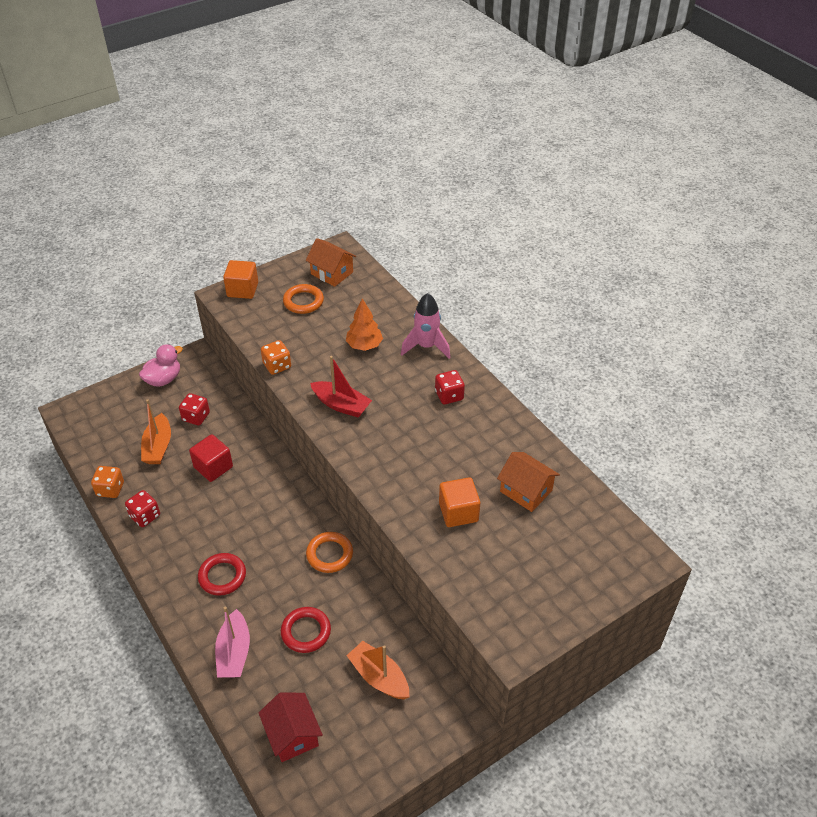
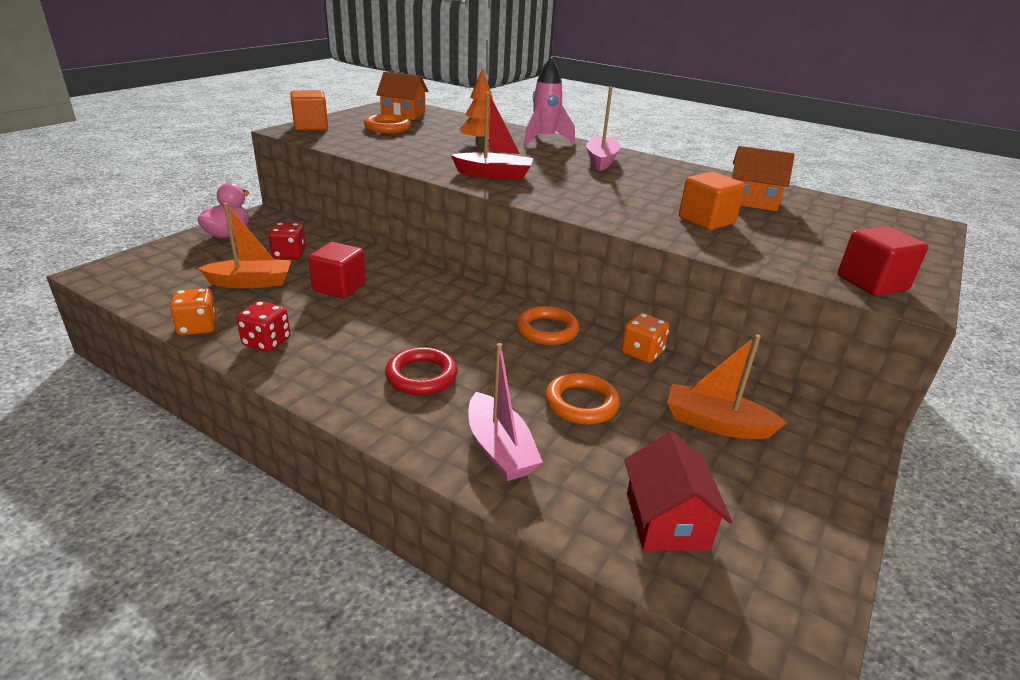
camera: 25 degrees left, 15 degrees down
orange boat [141,399,171,464] -> orange boat turned 75 degrees counterclockwise [198,203,291,289]
red house [259,692,323,762] -> red house turned 45 degrees clockwise [624,431,732,551]
orange dice [261,340,291,375] -> orange dice moved to [621,313,669,363]
red ring [281,607,331,653] -> orange ring [545,373,620,425]
red dice [435,370,465,404] -> pink boat [586,87,620,171]
none -> red cube [838,226,928,296]

